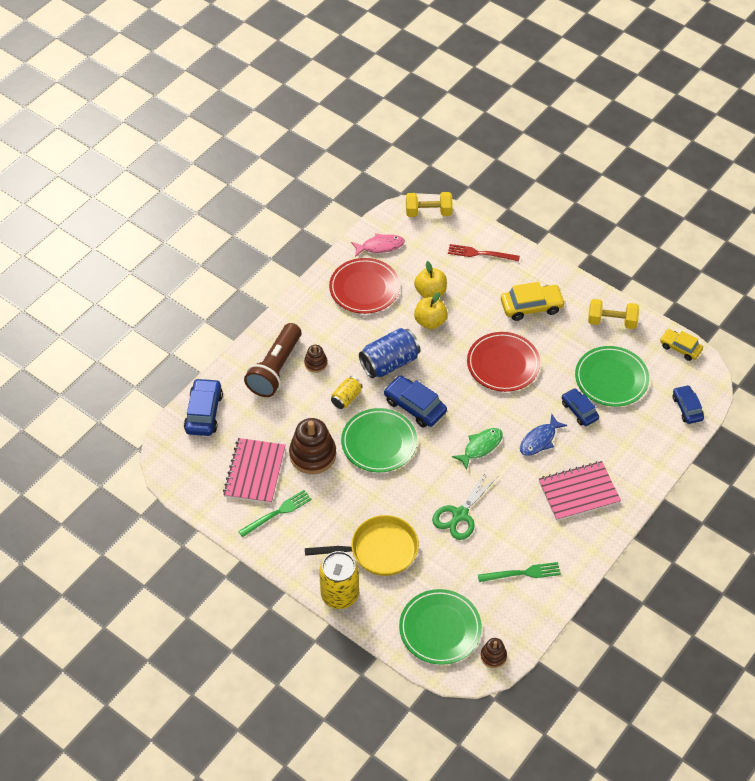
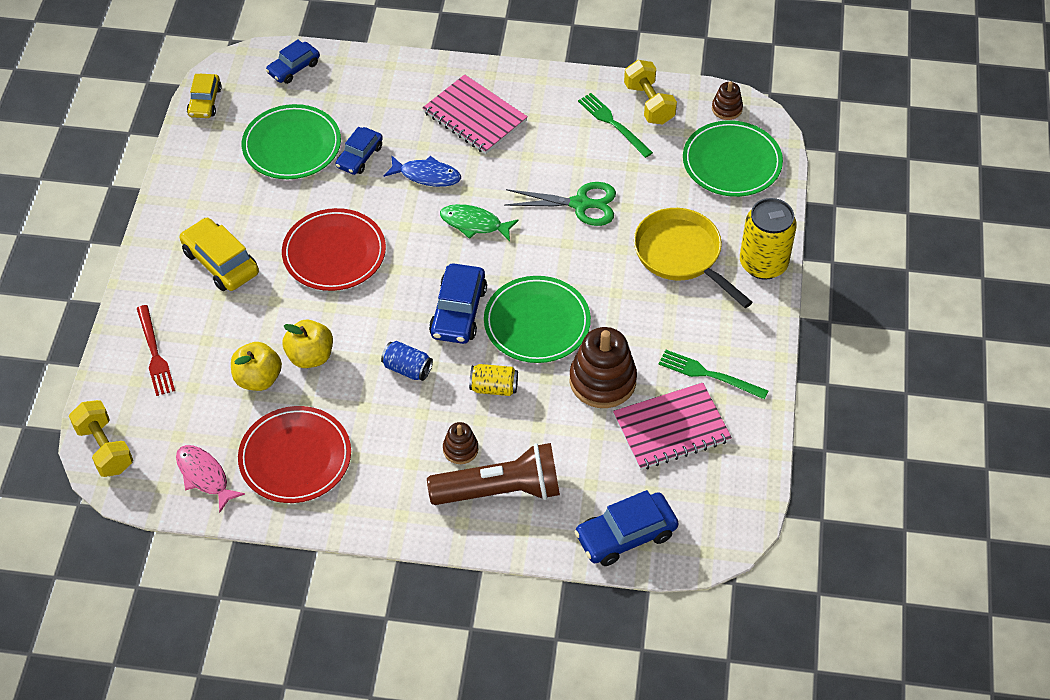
camera: 120 degrees left, 0 degrees up
blue can [359,328,420,378] -> blue can [381,341,433,381], size x0.56
yellow dumbbell [588,299,639,329] -> yellow dumbbell moved to [624,60,677,125]

